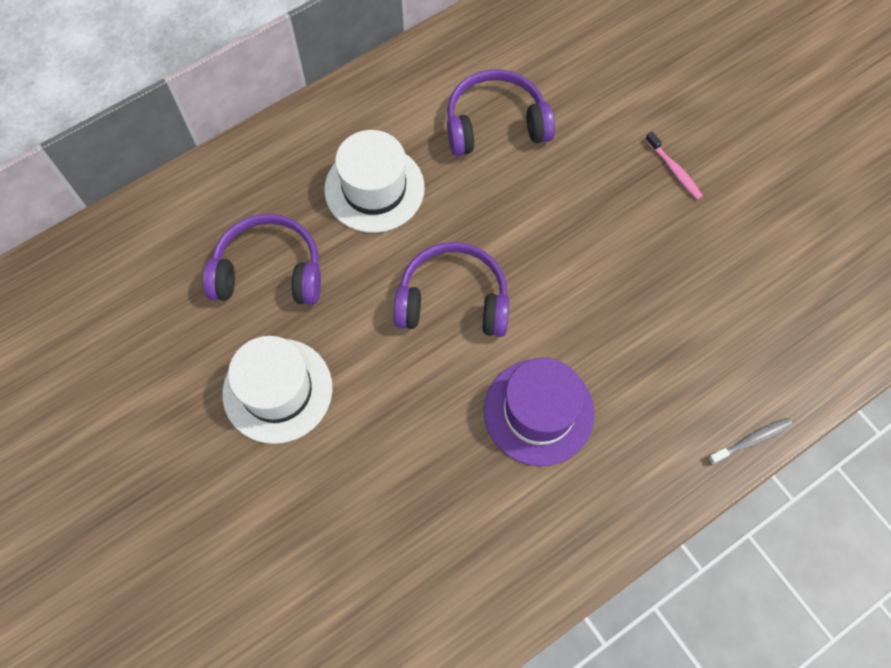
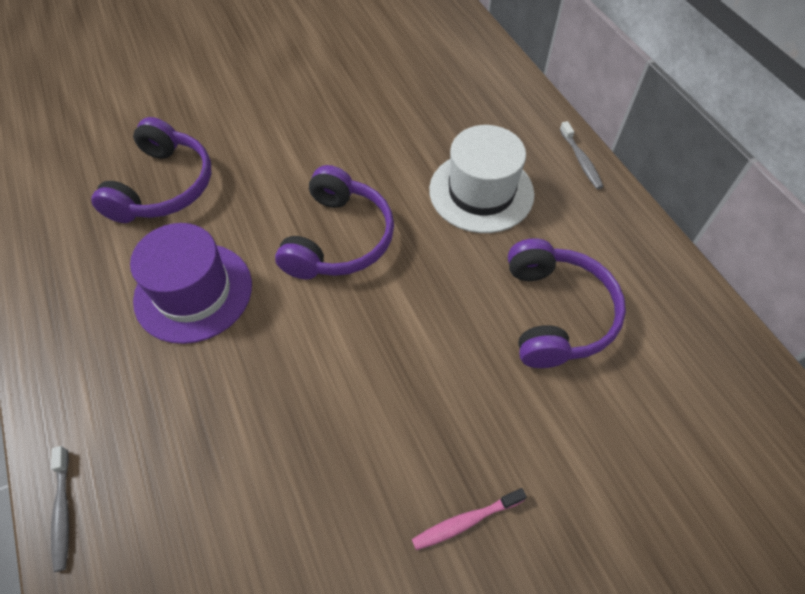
camera: 100 degrees right, 10 degrees down
purple headphones [203,214,321,305] -> purple headphones moved to [91,117,211,223]
white hat [222,336,332,444] -> none
none -> grey toothbrush [560,121,604,189]

